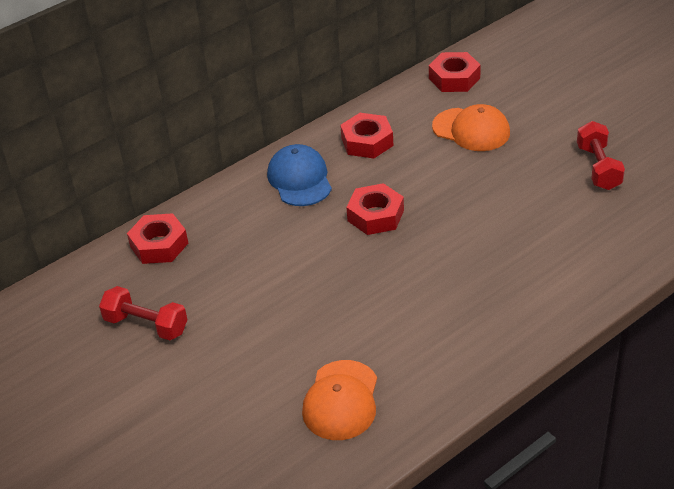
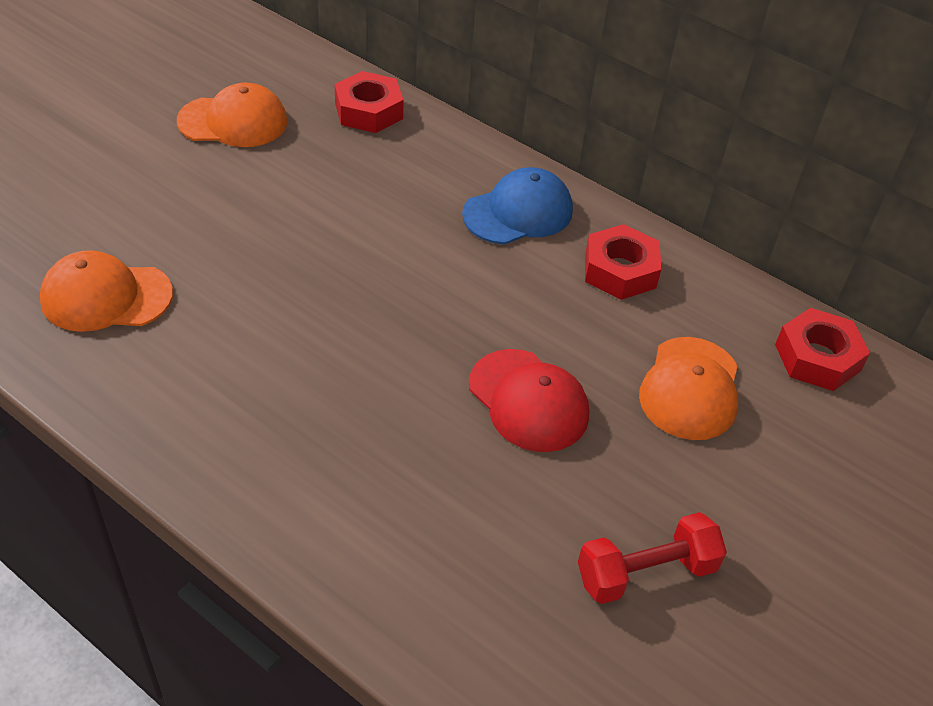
camera: 70 degrees right, 5 degrees up
red dumbbell [99,286,187,340] -> orange cap [177,83,287,147]
red nut [347,183,404,235] -> none
none -> red cap [469,349,589,452]

